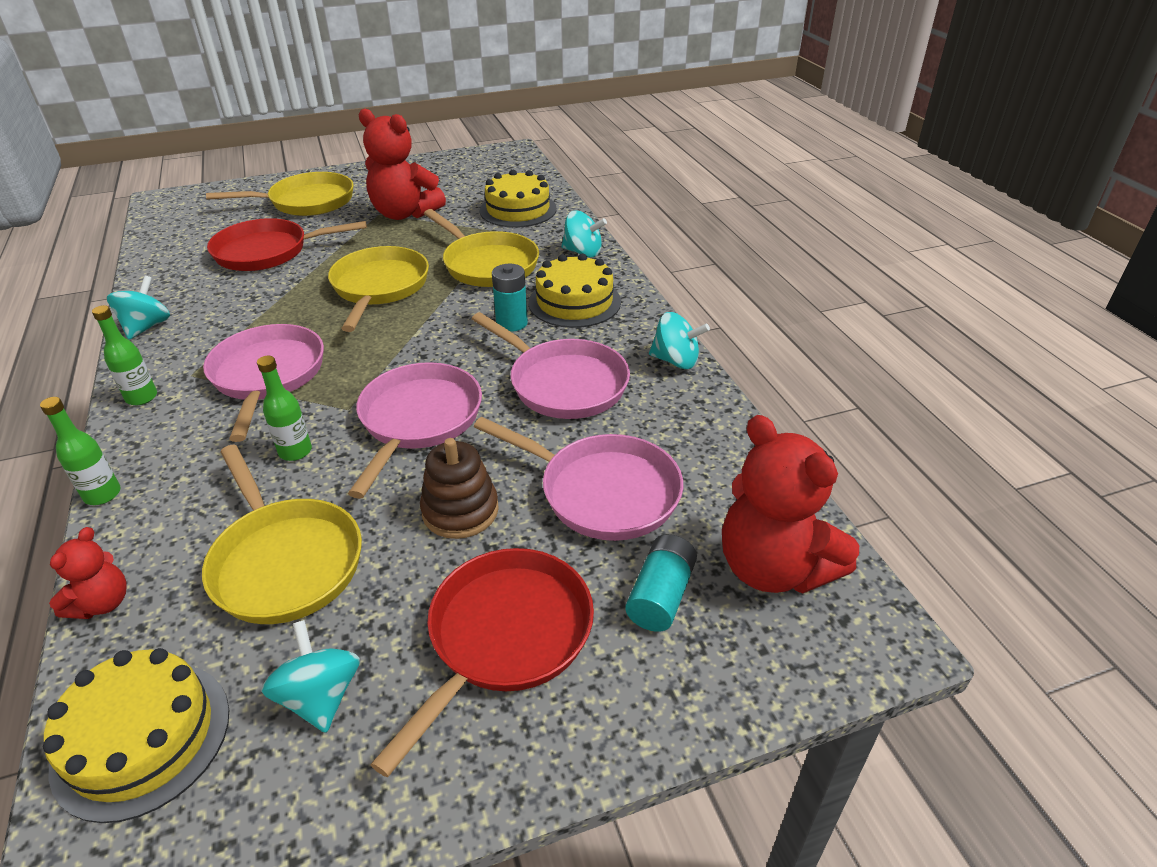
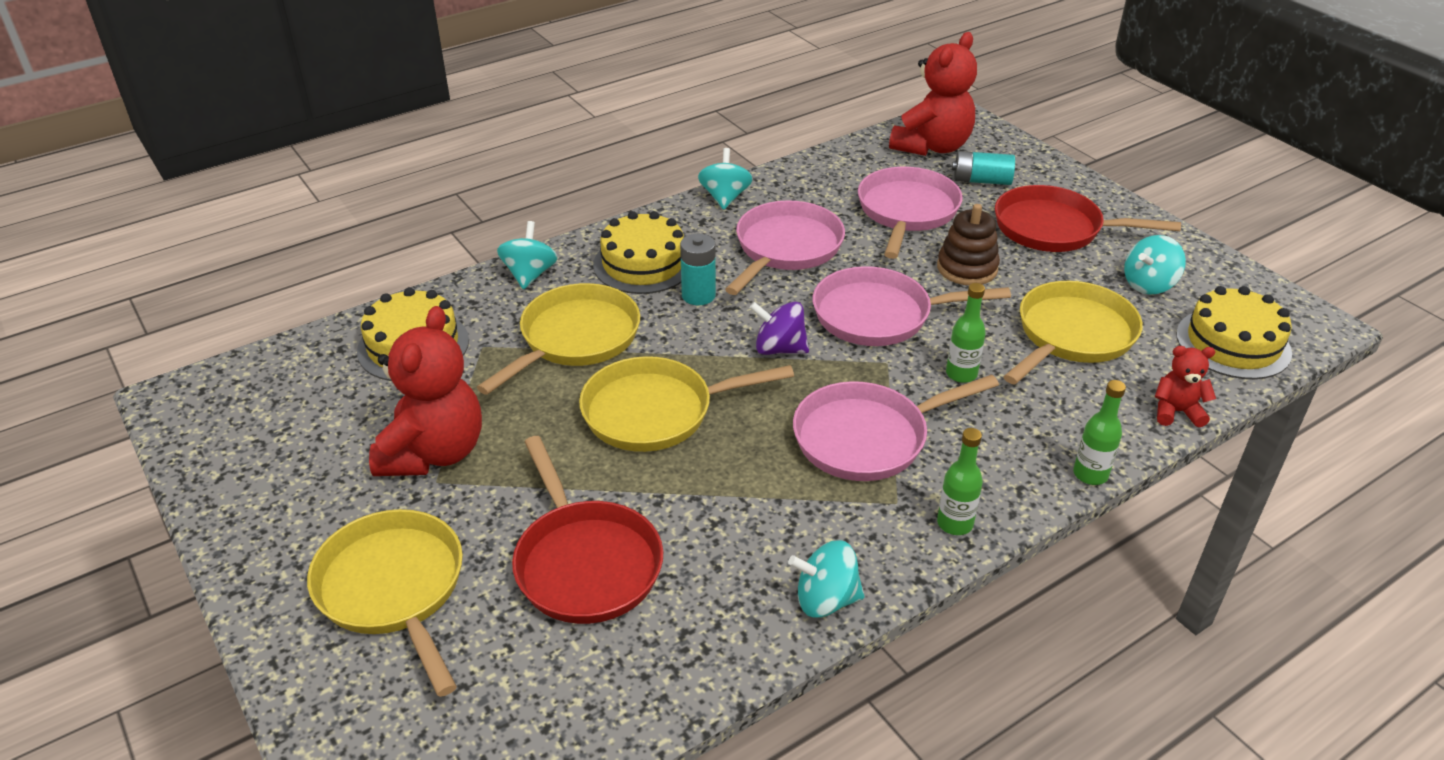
camera: 105 degrees left, 0 degrees up
none -> purple spinning top [750,302,809,355]

